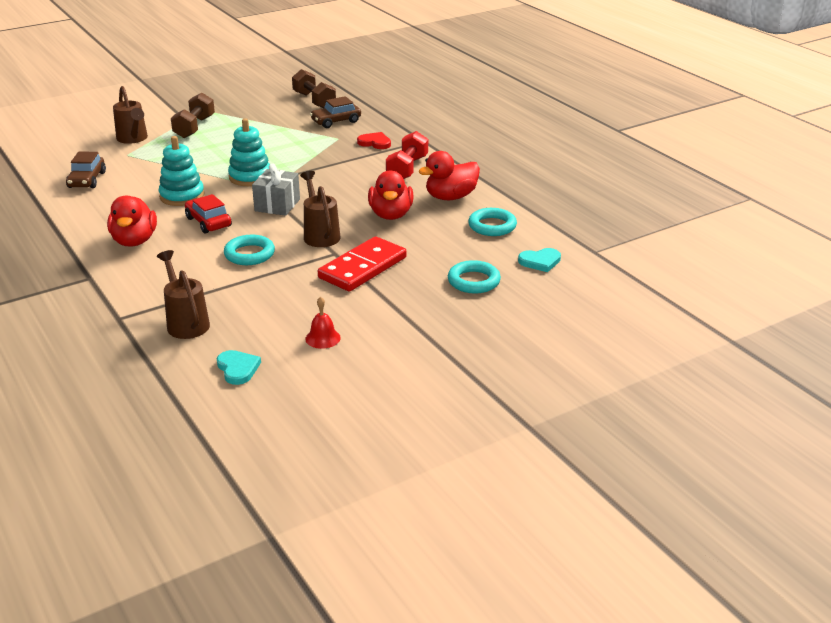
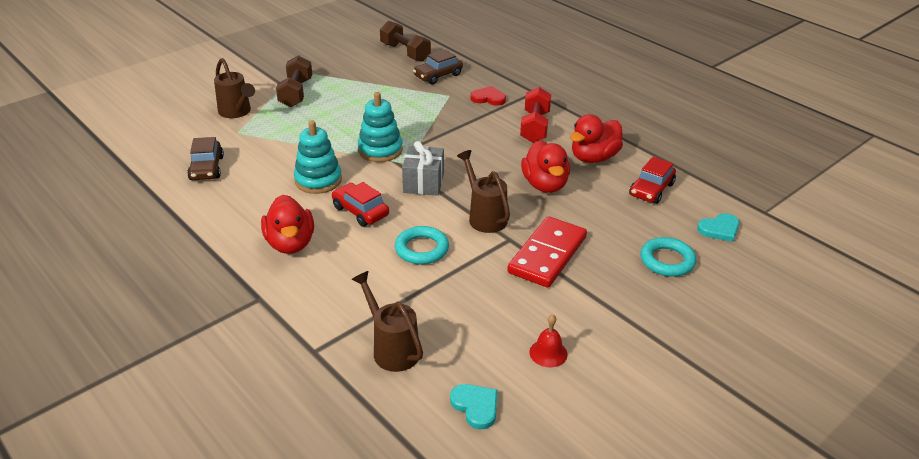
camera: 10 degrees left, 5 degrees up
turquoise ring [468,208,517,236] -> red car [629,157,676,204]

